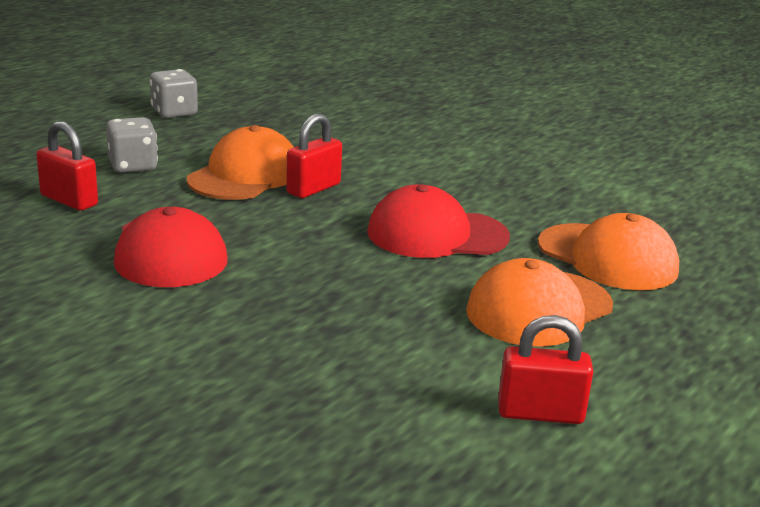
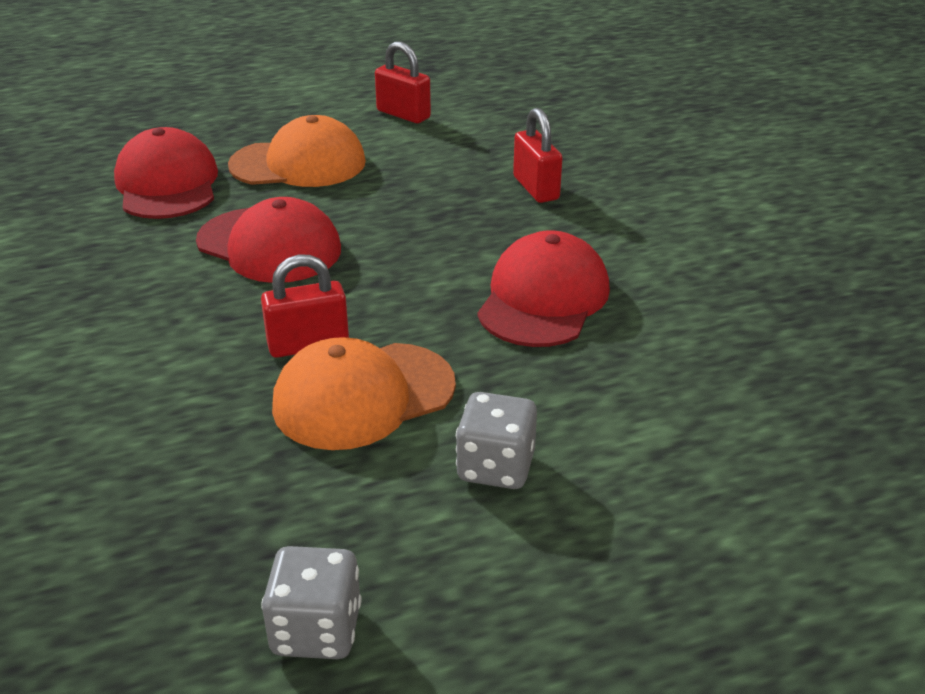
camera: 145 degrees left, 10 degrees up
red padlock [36,121,98,211] -> red padlock moved to [513,108,562,203]
orange cap [538,213,679,290] -> red cap [114,127,218,219]

